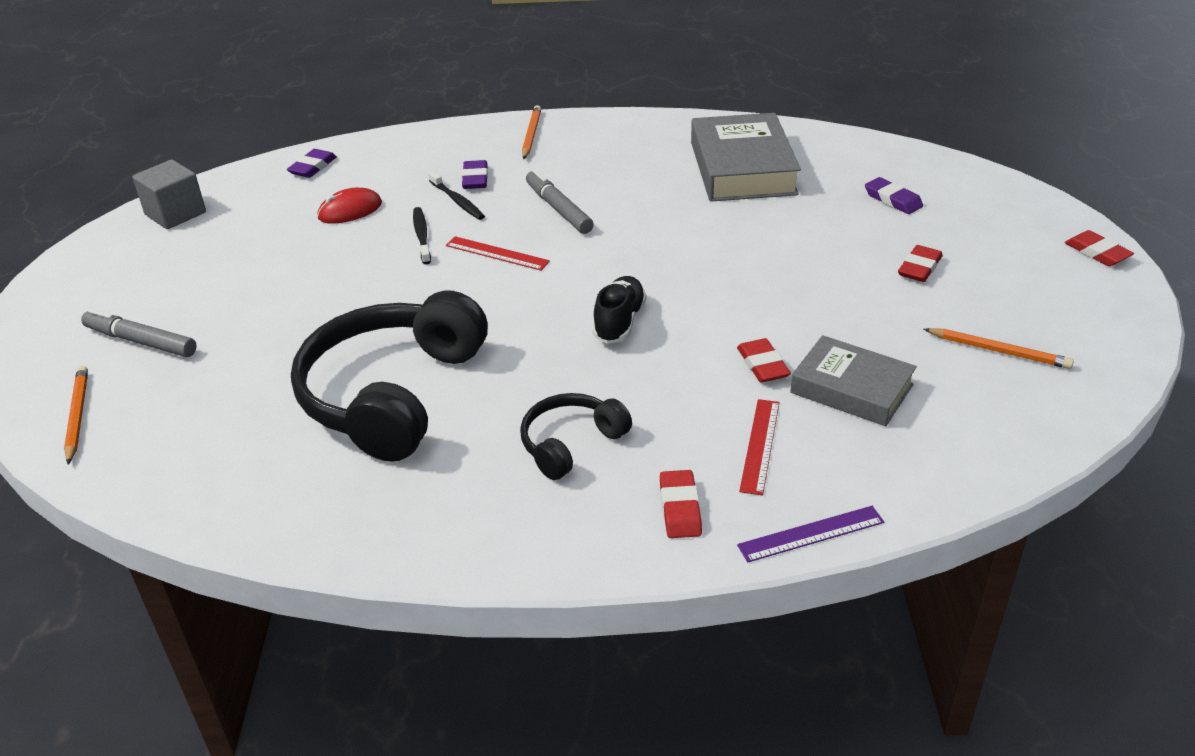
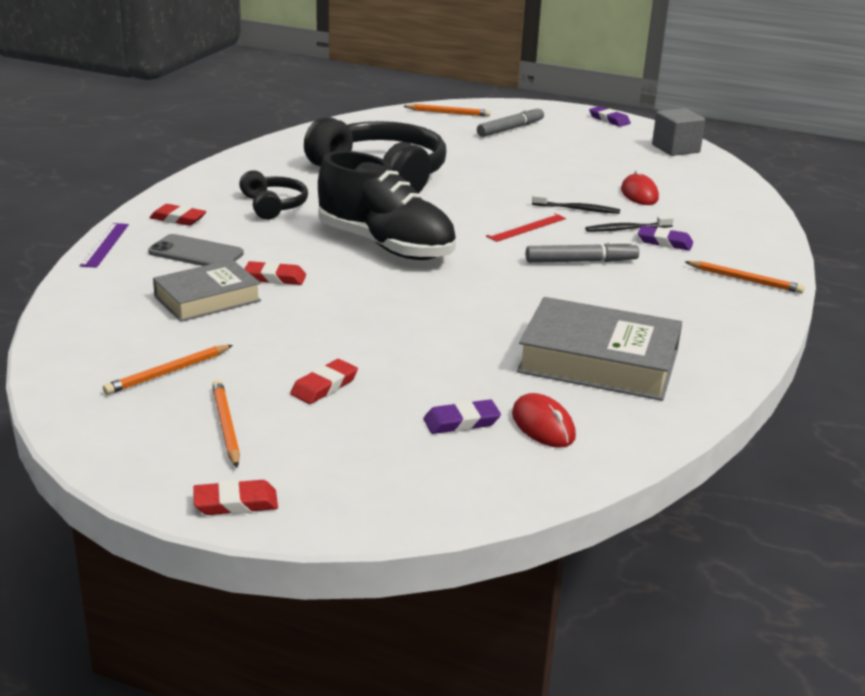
camera: 110 degrees right, 10 degrees down
purple eraser [287,149,337,178] -> purple eraser moved to [589,106,631,127]
black shoe [592,276,647,344] -> black shoe [318,151,456,260], size x1.97
red ruler [739,399,780,496] -> grey phone [148,234,244,266]
red eraser [898,245,943,282] -> red eraser turned 75 degrees clockwise [290,359,358,404]
none -> orange pencil [212,380,240,468]
none -> red mouse [512,393,576,448]

